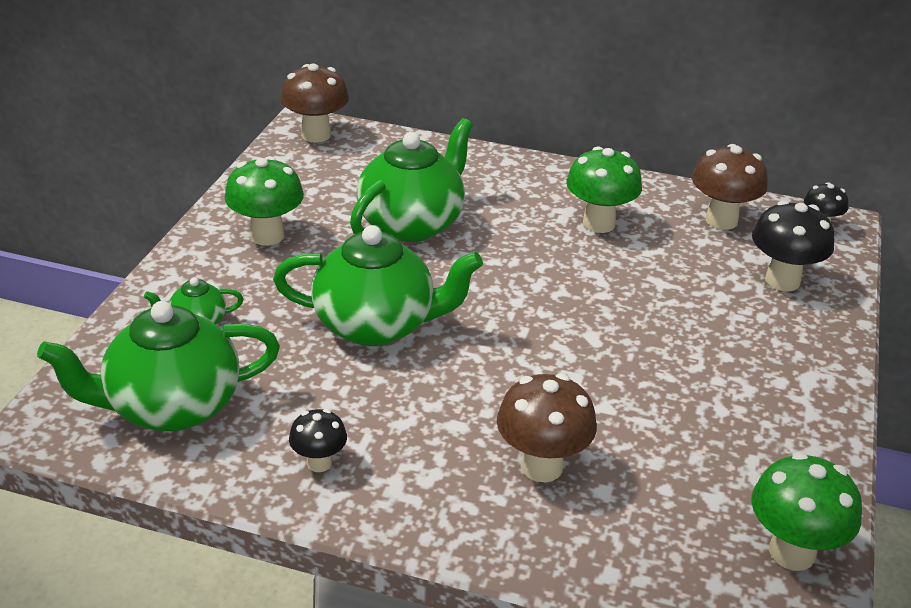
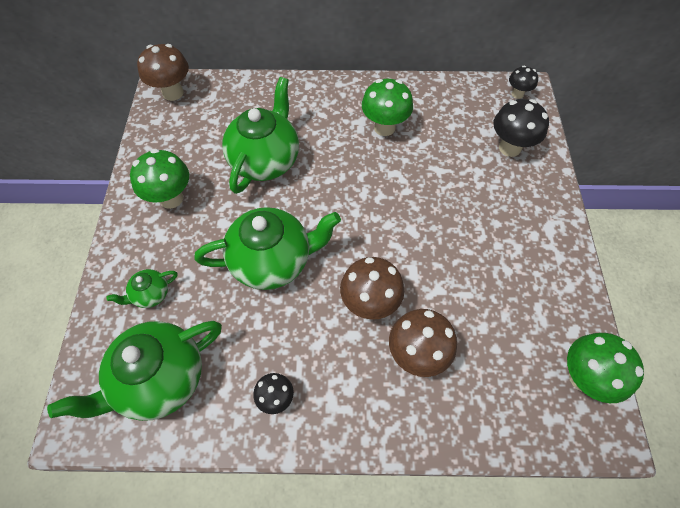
camera: 15 degrees left, 25 degrees up
brown mushroom [692,144,768,230] -> brown mushroom moved to [340,257,404,320]

